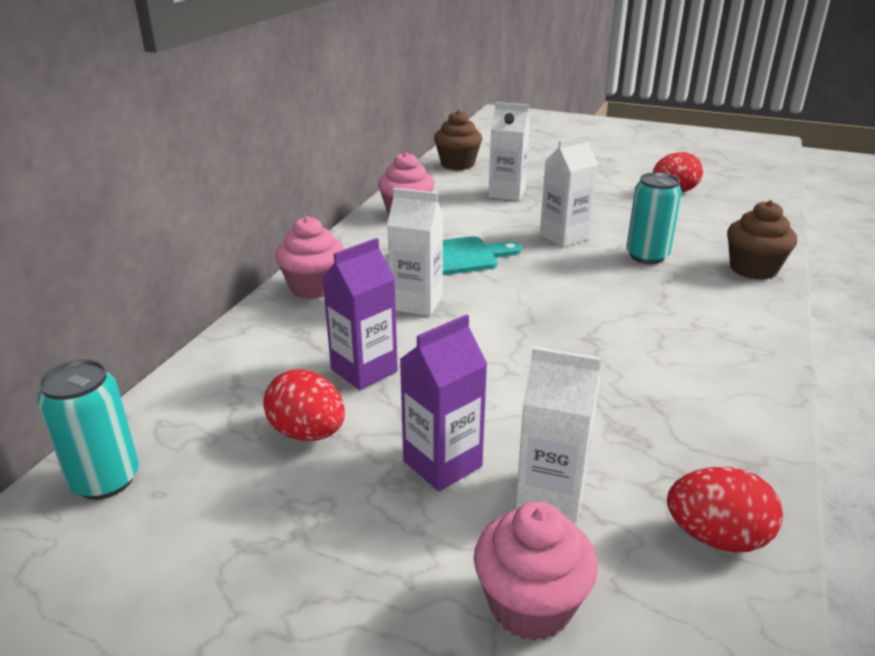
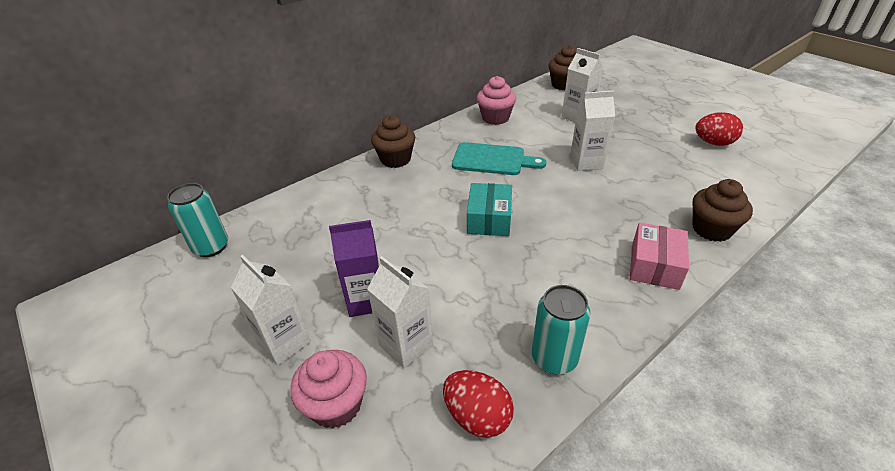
camera: 30 degrees right, 10 degrees up
red egg [263,369,345,441] -> none
pink cupcake [275,216,344,299] -> brown cupcake [371,115,415,168]
purple carton [322,238,398,390] -> none
white carton [387,188,443,316] -> white carton moved to [231,255,311,366]
turquoise can [626,172,682,264] -> turquoise can moved to [532,285,591,374]
none -> turquoise box [467,183,512,236]
none -> pink box [630,223,689,290]

